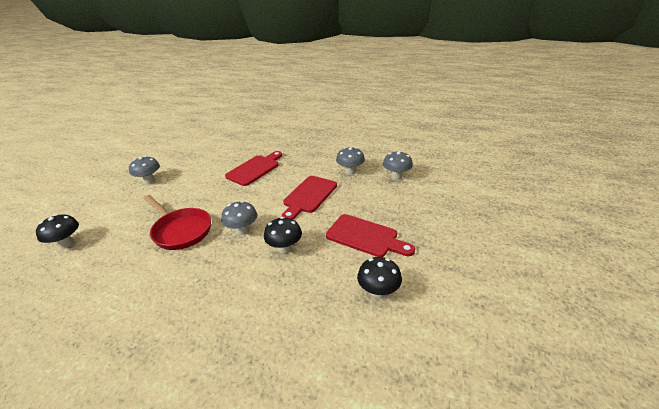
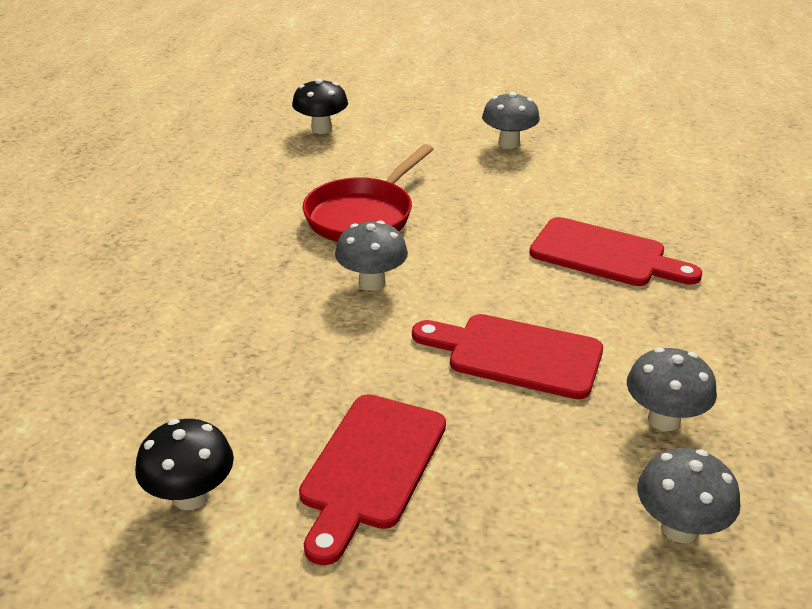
camera: 80 degrees right, 0 degrees up
black mushroom [264,217,302,254] -> none

